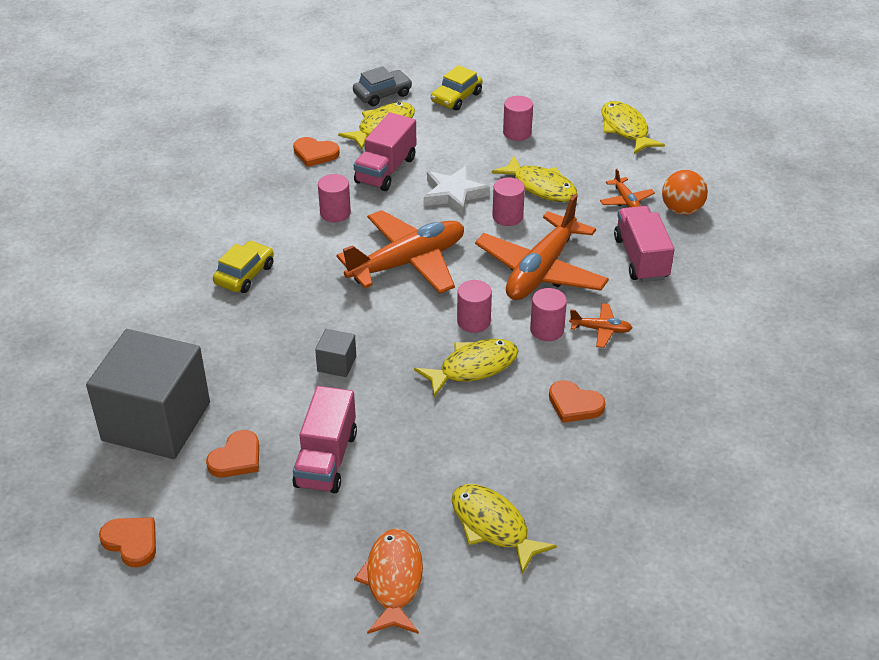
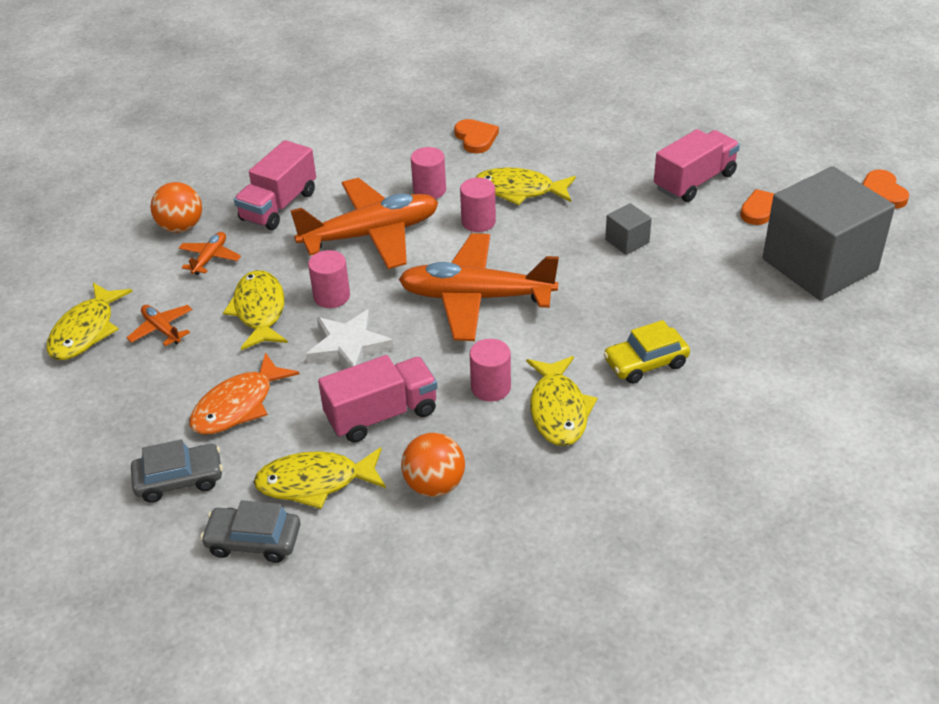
camera: 140 degrees left, 0 degrees up
orange heart [293,137,340,167] -> orange ball [401,433,465,497]
orange fish [354,529,423,634] -> orange fish moved to [190,352,299,435]
yellow car [431,65,483,111] -> grey car [131,439,223,503]
yellow fish [452,484,557,574] -> yellow fish moved to [526,356,597,446]
pink cylinder [503,96,533,141] -> none
orange plane [569,303,632,348] -> orange plane moved to [127,305,192,346]

